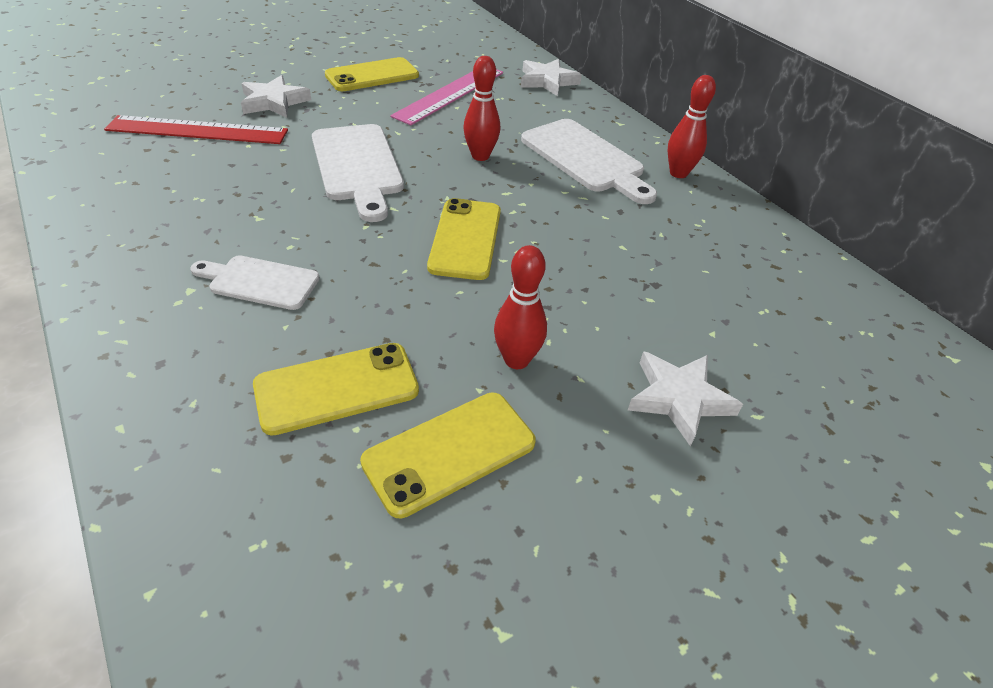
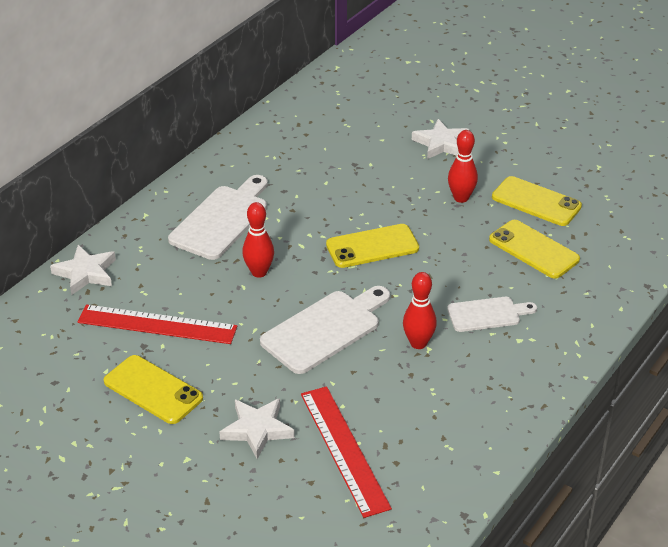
camera: 110 degrees left, 5 degrees down
white cutting board [190,255,320,310] -> white cutting board turned 90 degrees counterclockwise [447,297,537,332]
pink ruler [390,69,503,125] -> red ruler [78,304,237,344]
red bowling pin [668,75,716,178] -> red bowling pin moved to [403,272,437,349]

